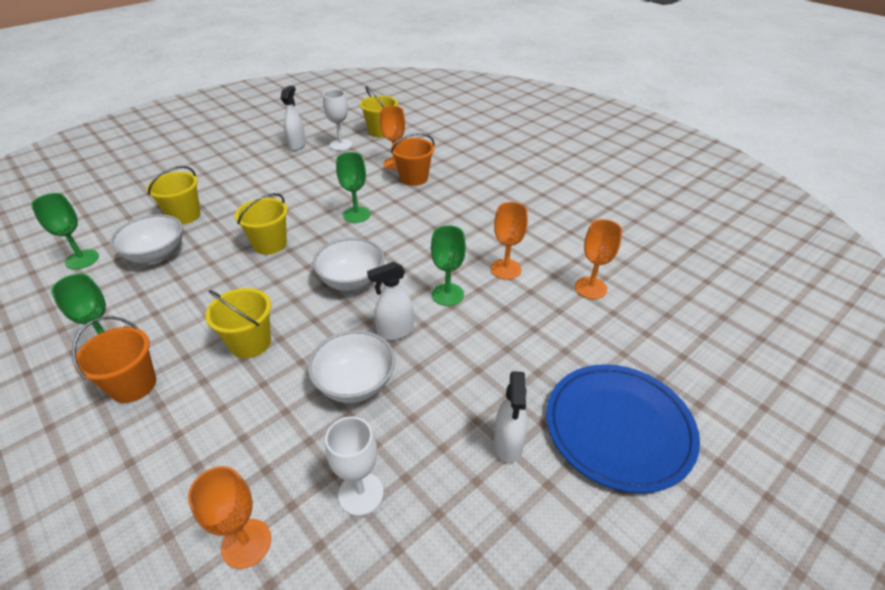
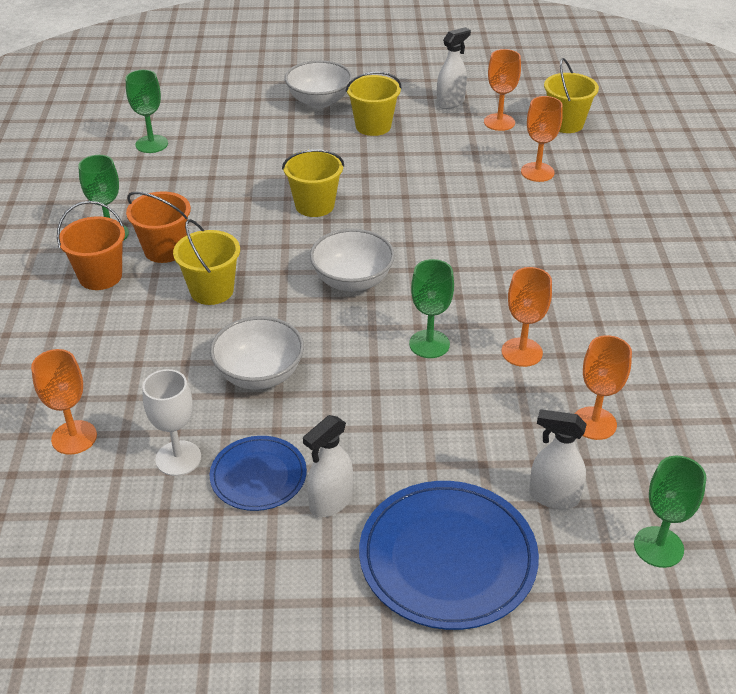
camera: 40 degrees right, 0 degrees up
white bowl [110,214,183,263] -> white bowl moved to [285,60,352,108]
yellow bucket [146,166,201,225] -> yellow bucket moved to [346,72,402,136]
white goblet [323,90,352,151] -> orange goblet [484,49,521,131]
green goblet [336,152,370,223] -> green goblet moved to [634,456,706,568]
white spray bottle [367,262,414,340] -> white spray bottle moved to [529,409,587,509]
orange bucket [391,133,434,186] -> orange bucket moved to [126,191,191,263]
none -> blue plate [210,436,307,511]

